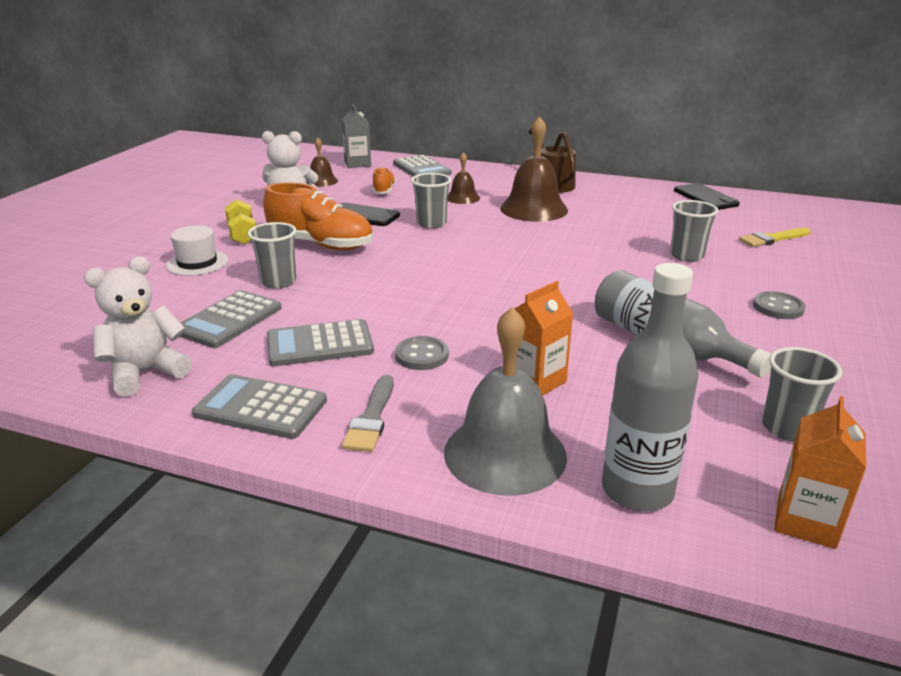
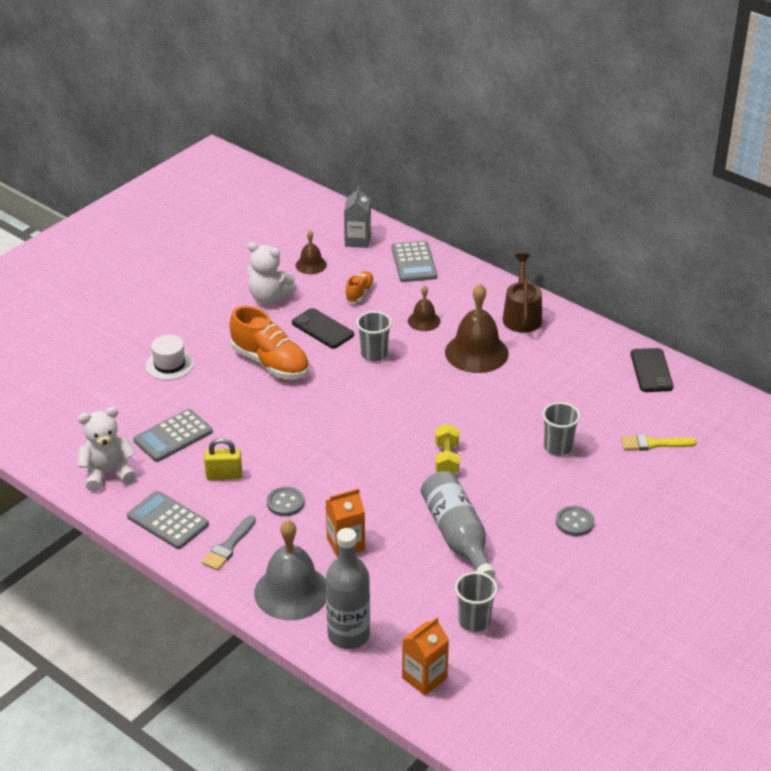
camera: 20 degrees right, 10 degrees up
yellow dumbbell [225,199,256,244] -> yellow dumbbell moved to [435,424,460,474]
grey cup [248,222,297,289] -> none
grey calculator [267,319,374,366] -> yellow padlock [204,438,242,480]

